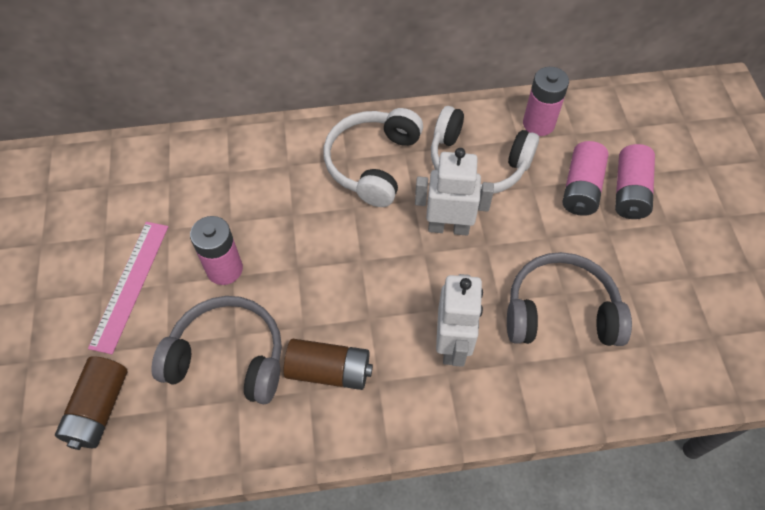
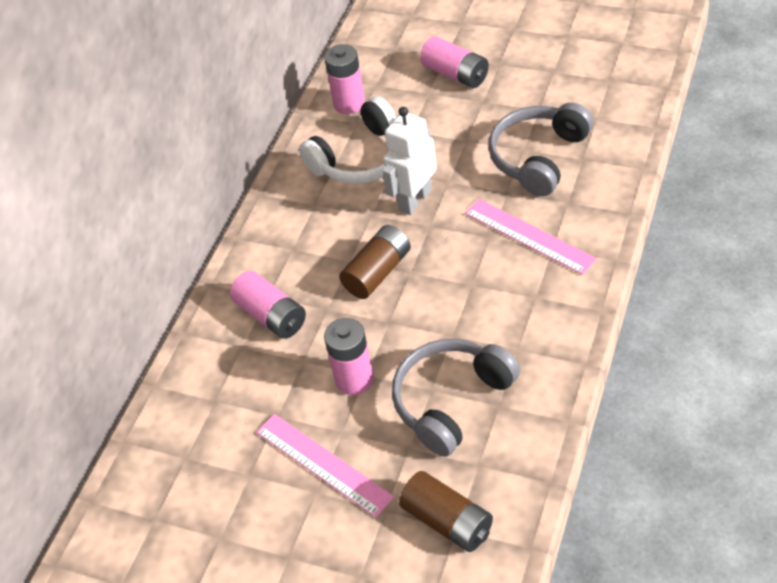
camera: 55 degrees left, 10 degrees down
brown battery [284,339,373,390] -> brown battery moved to [339,225,411,299]
white headphones [323,108,423,207] -> none
white robot [436,274,483,367] -> pink ruler [465,199,597,275]
pink battery [562,141,608,216] -> pink battery moved to [230,271,306,339]

